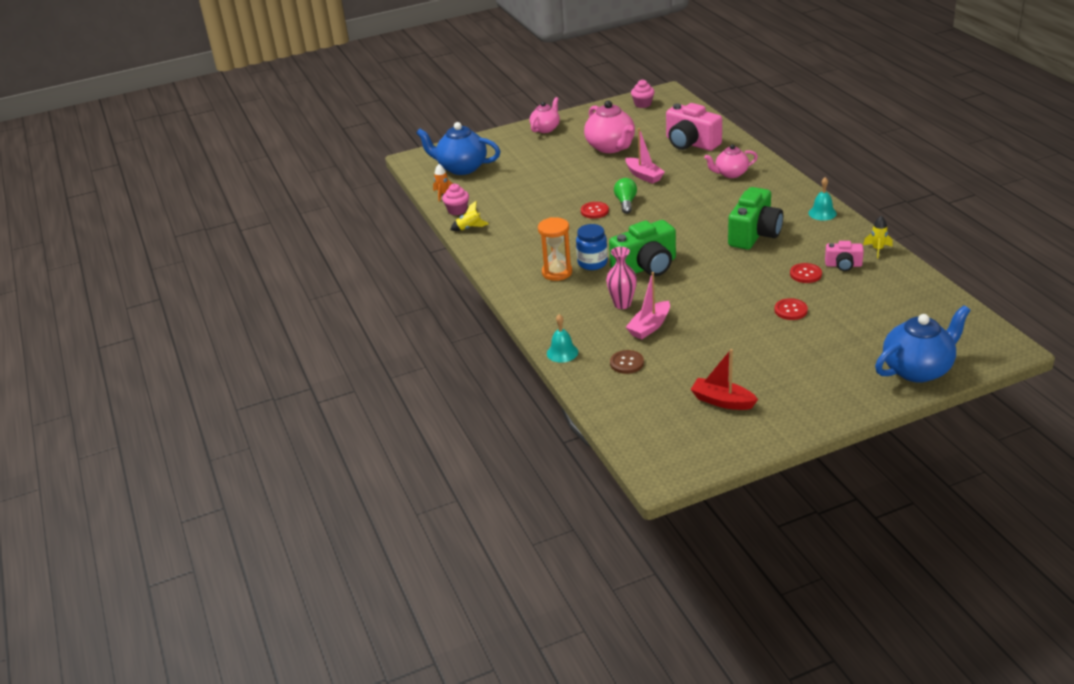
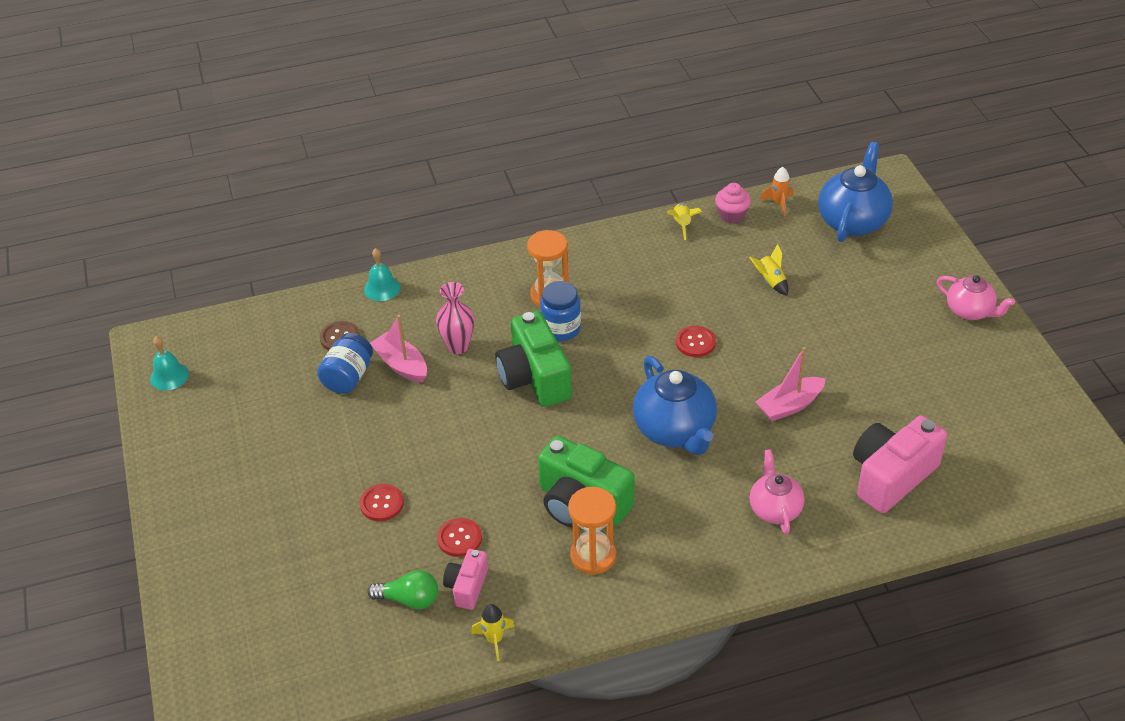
camera: 95 degrees right, 10 degrees up
pink teapot [584,101,635,153] -> none
green light bulb [614,178,637,214] -> green light bulb moved to [368,570,438,609]
pink cupcake [631,79,655,108] -> none
red boat [690,349,758,410] -> none
turquoise bell [808,177,837,221] -> turquoise bell moved to [150,336,189,391]
blue teapot [875,305,971,383] -> blue teapot moved to [633,356,717,455]
none -> blue jar [317,333,373,394]
none -> orange hourglass [568,487,616,575]
none -> yellow rocket [749,244,788,296]

